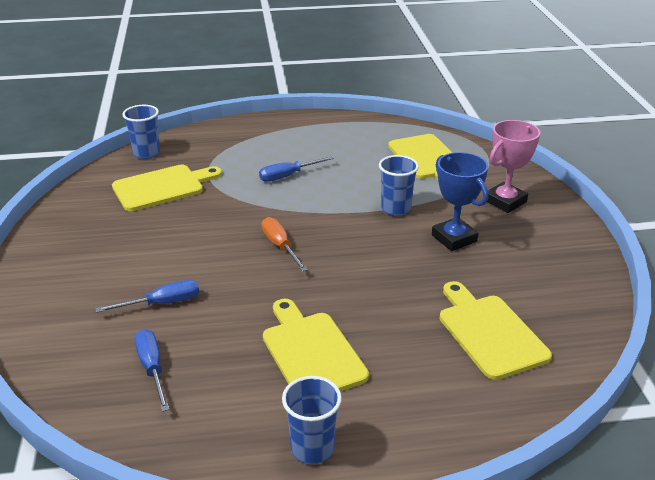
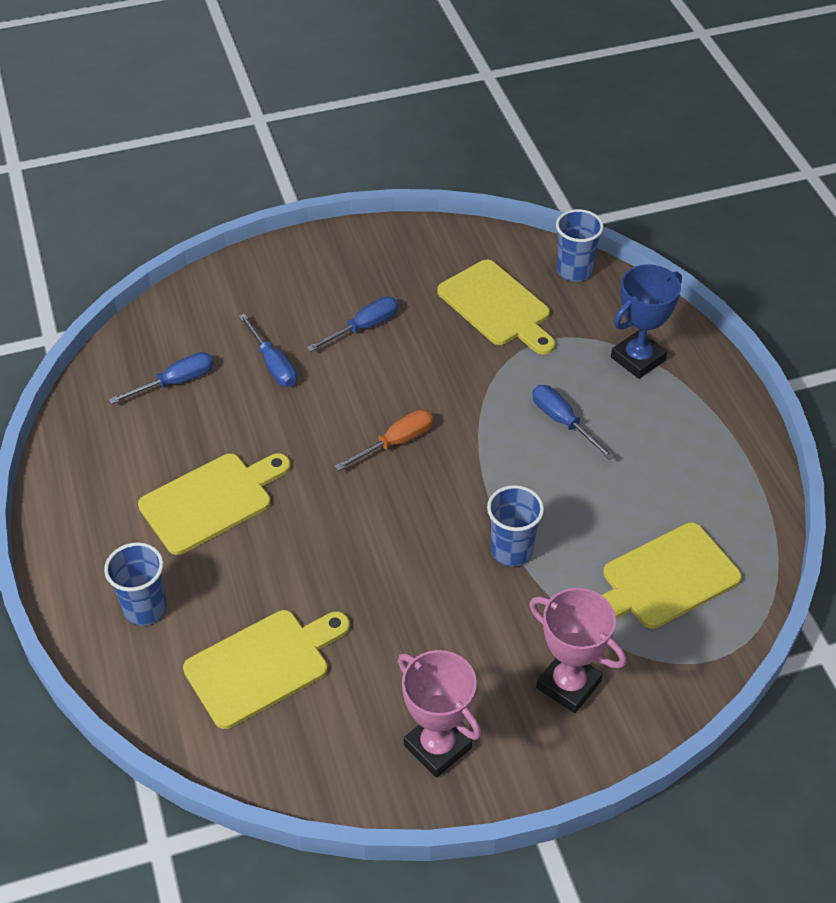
camera: 80 degrees right, 15 degrees up
blue cup [282,376,342,464] -> blue cup moved to [104,542,167,625]
blue trophy [432,152,488,251] -> blue trophy moved to [611,264,682,379]
none -> blue screwdriver [307,297,398,352]
none -> pink trophy [398,650,482,778]

